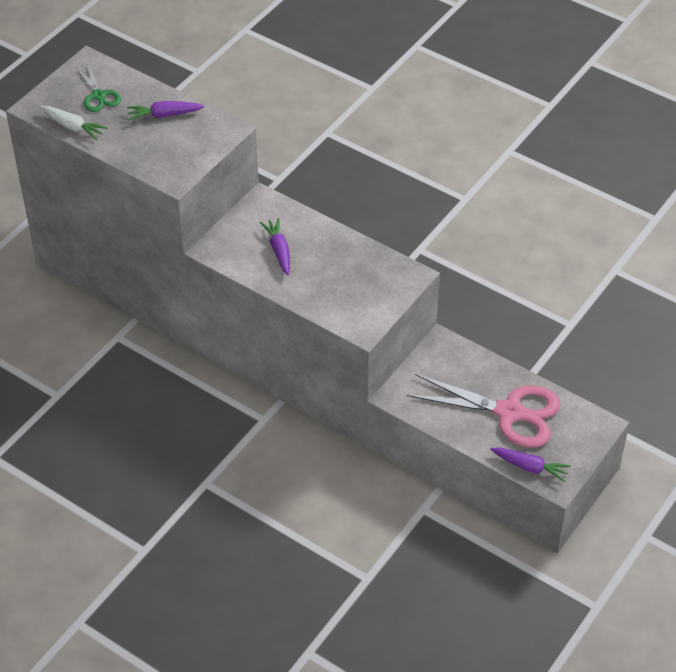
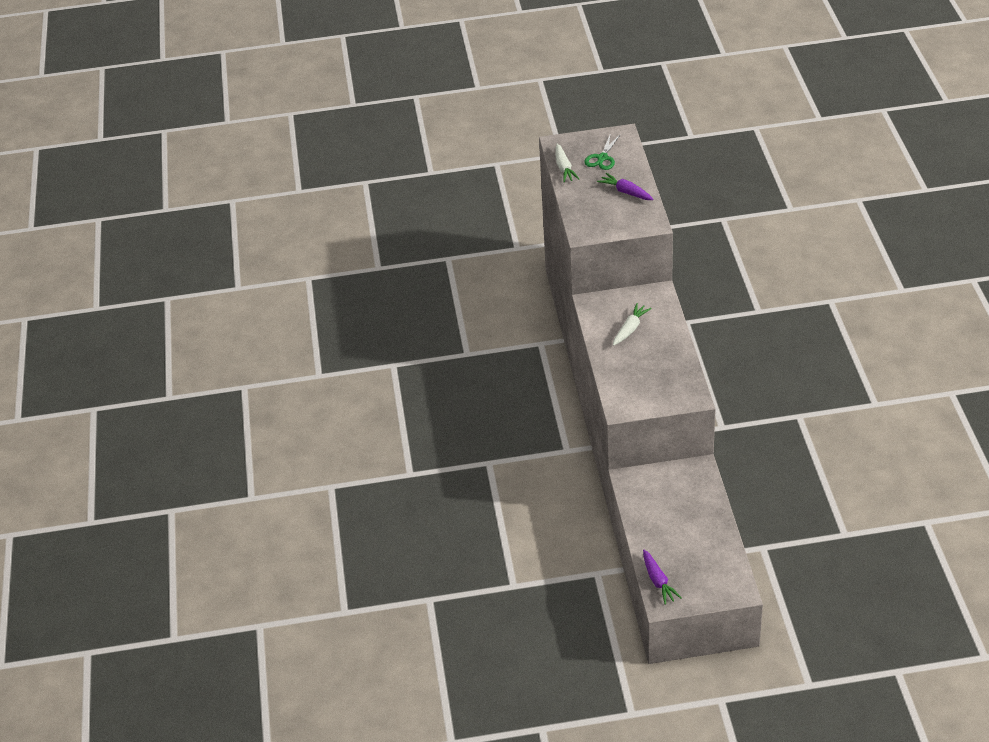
camera: 50 degrees right, 5 degrees down
purple carrot [260,218,290,275] -> white carrot [613,303,652,346]
pink scissors [407,374,561,448] -> none

